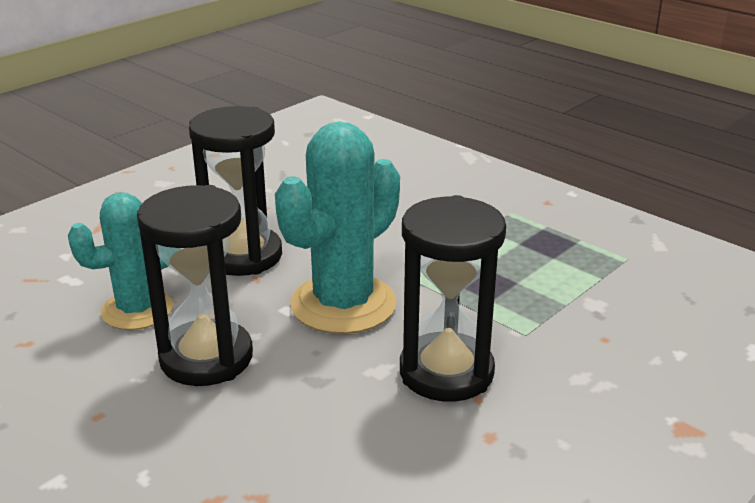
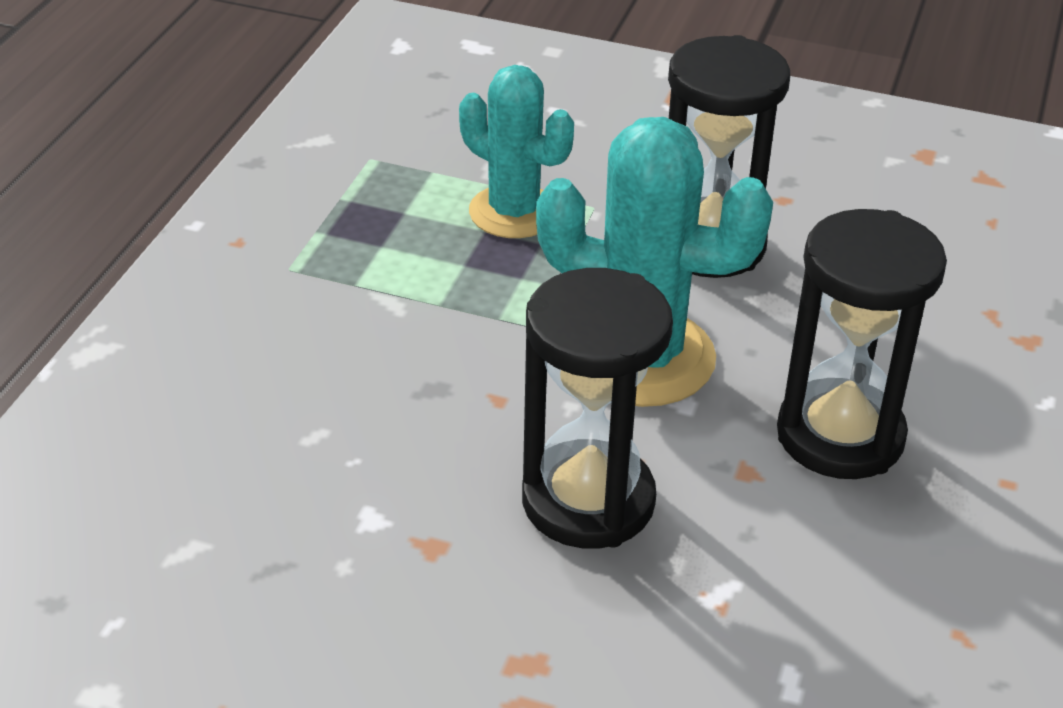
camera: 115 degrees left, 10 degrees up
turquoise cactus [68,192,173,330] -> turquoise cactus moved to [459,65,574,238]

